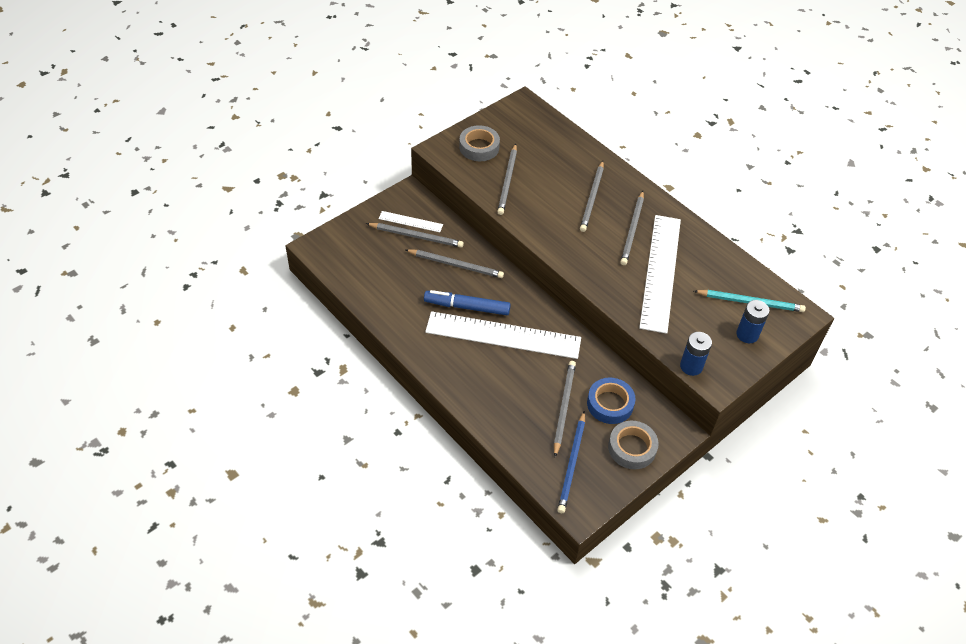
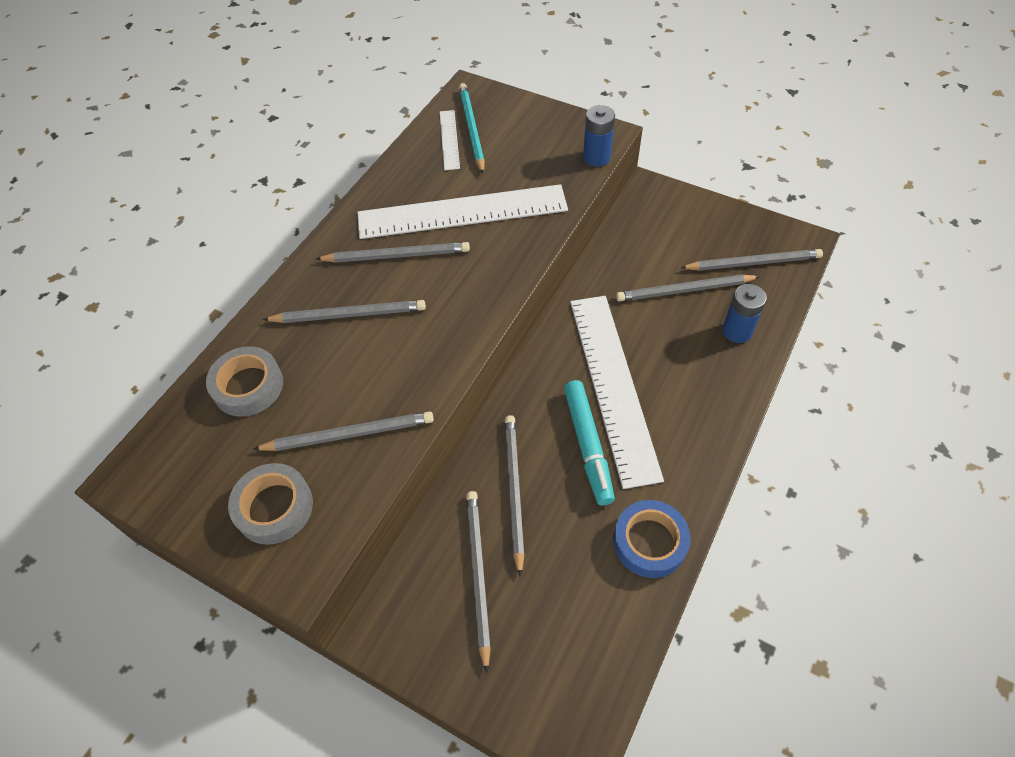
camera: 105 degrees left, 5 degrees up
white ruler [378,211,443,232] -> white ruler moved to [440,110,460,170]
blue marker [424,290,511,315] -> turquoise marker [564,380,615,506]
blue pencil [557,411,585,513] -> grey pencil [680,249,823,271]
blue tape [587,378,636,424] -> blue tape moved to [613,500,691,578]
grey tape [608,421,659,469] -> grey tape moved to [206,346,283,417]
blue battery [736,300,769,343] -> blue battery moved to [722,284,767,343]

